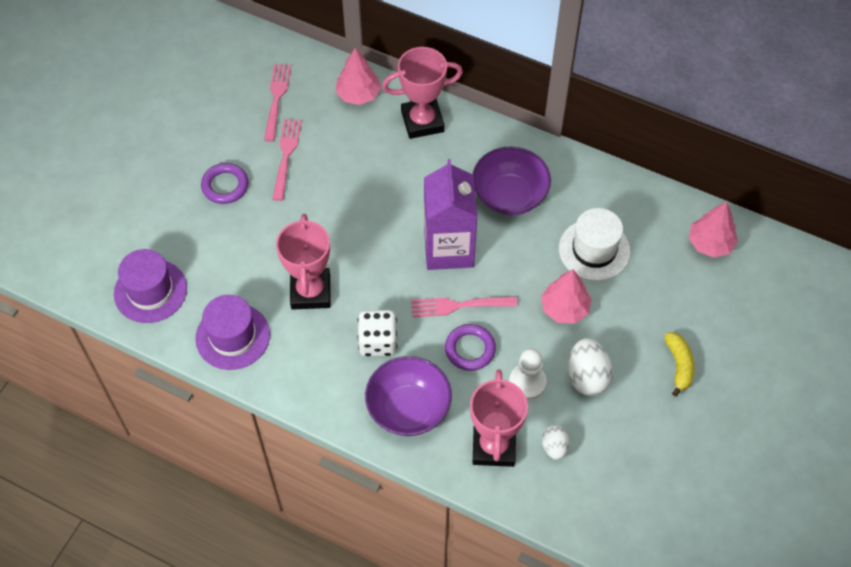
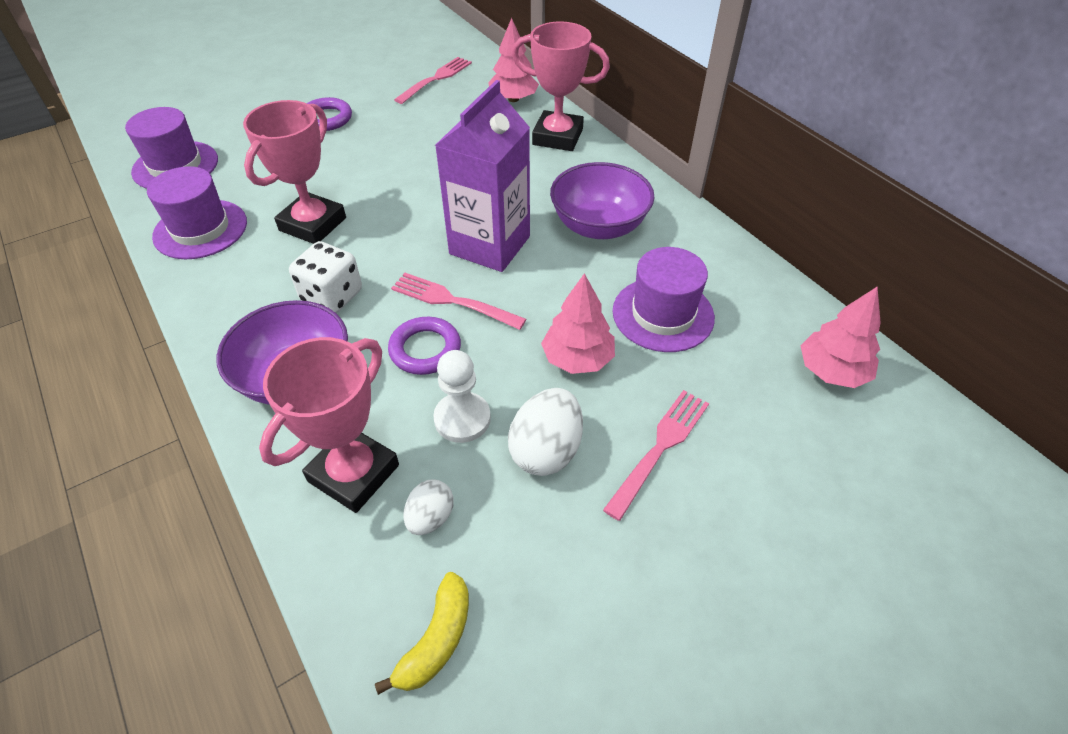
camera: 30 degrees right, 10 degrees down
pink fork [272,119,302,201] -> pink fork moved to [603,390,709,521]
white hat [559,208,630,281] -> purple hat [613,247,715,352]
yellow banana [665,332,695,397] -> yellow banana moved to [375,572,469,695]

